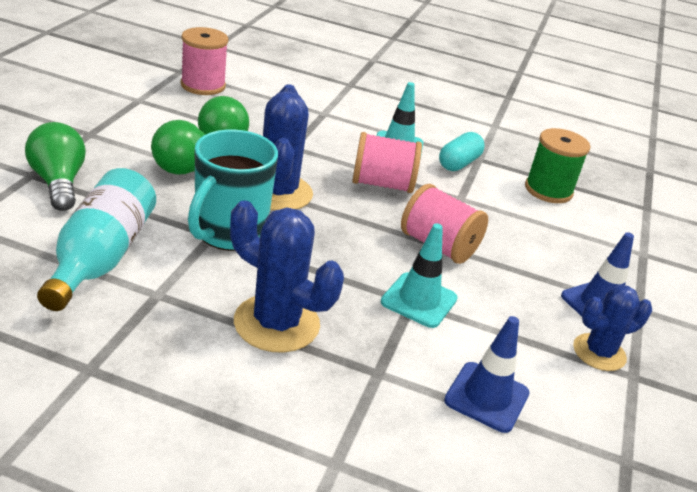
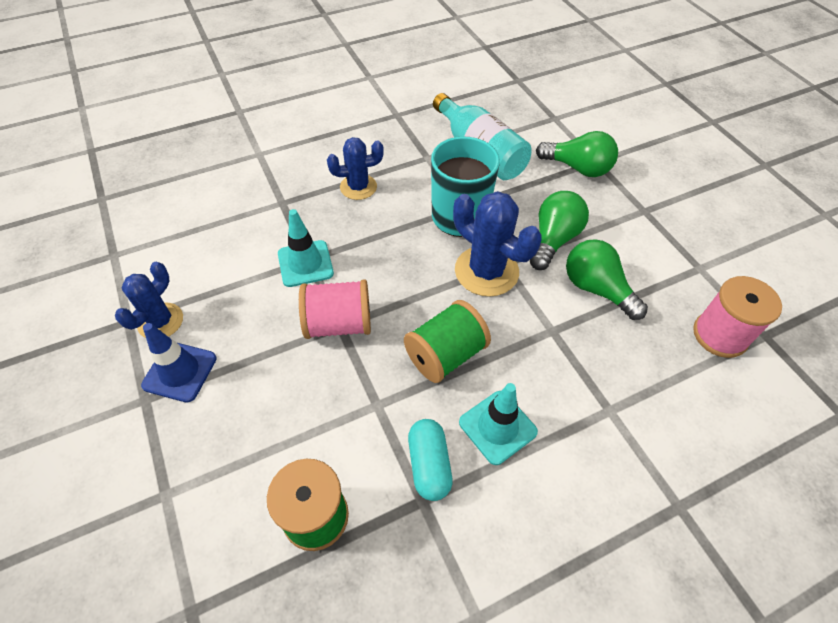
camera: 140 degrees right, 20 degrees up
blue cactus [230,200,344,353] -> blue cactus [327,137,384,200], size x0.65
pink spool [352,132,422,193] -> green spool [404,300,491,383]
blue traffic cone [444,316,529,433] -> none

